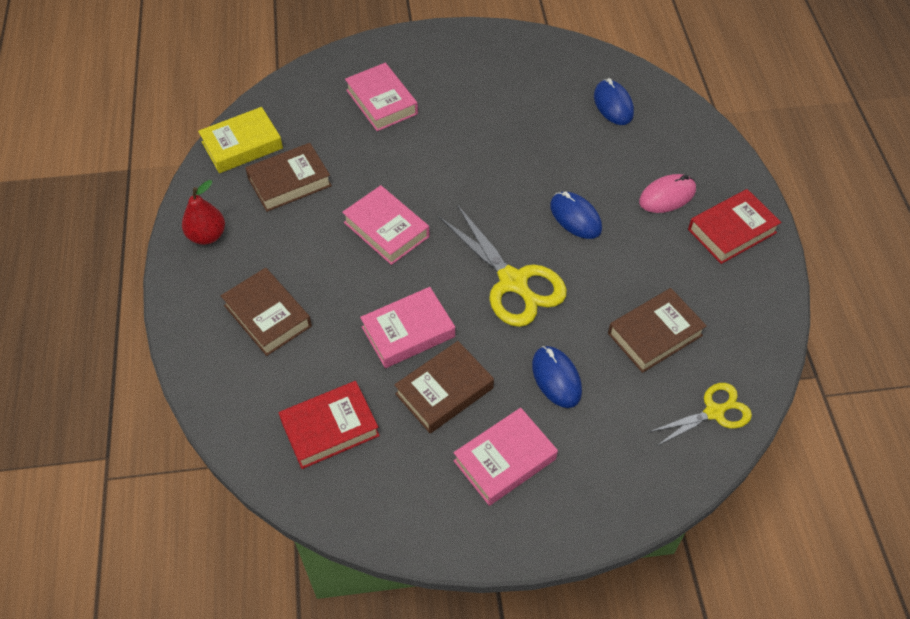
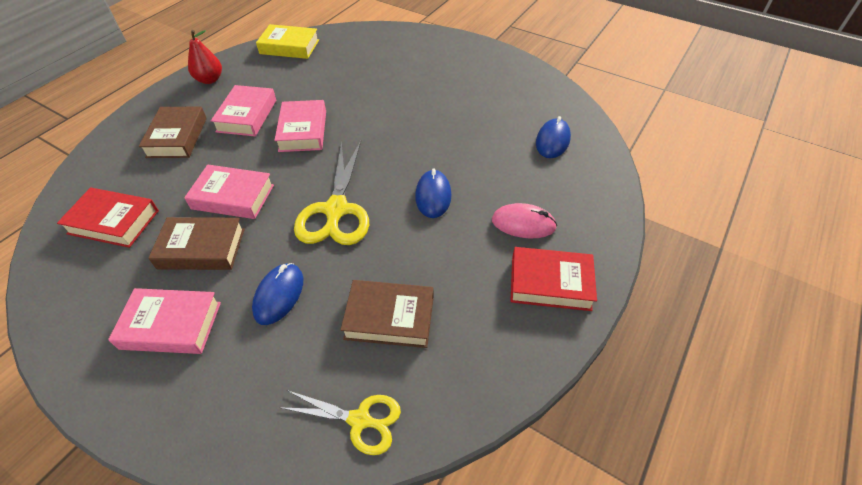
camera: 40 degrees right, 5 degrees down
brown book [245,143,332,212] -> none
pink book [345,63,418,131] -> pink book moved to [211,85,276,136]

